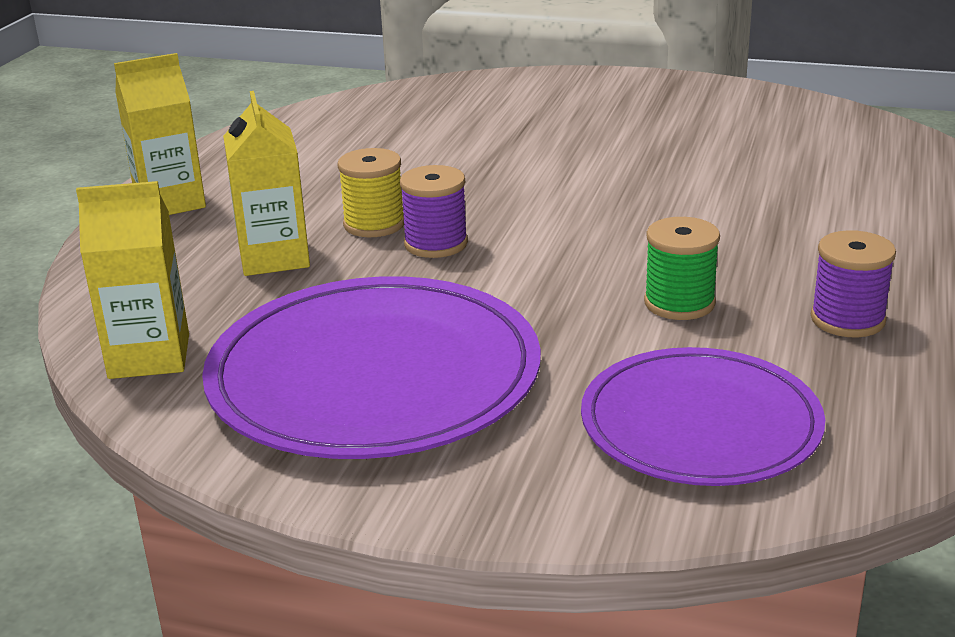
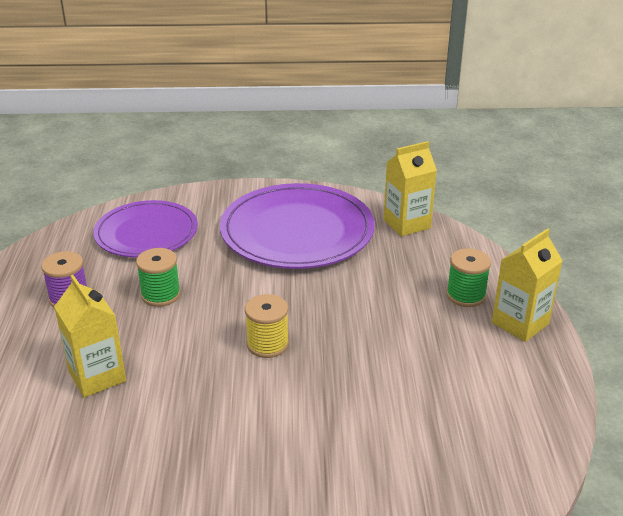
camera: 160 degrees right, 5 degrees up
yellow carton [223,91,310,276] -> yellow carton moved to [54,275,126,398]
yellow spool [337,148,404,237] -> yellow spool moved to [245,294,289,358]
purple spool [400,165,468,258] -> none
none -> green spool [446,248,491,307]

